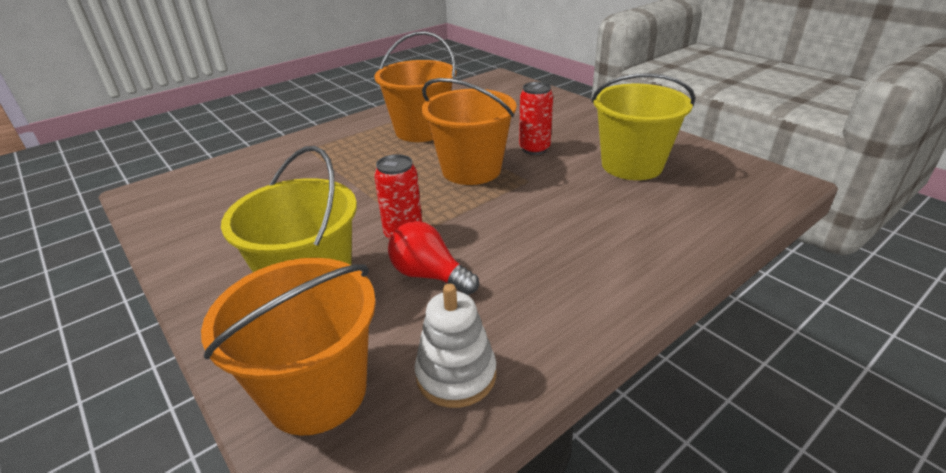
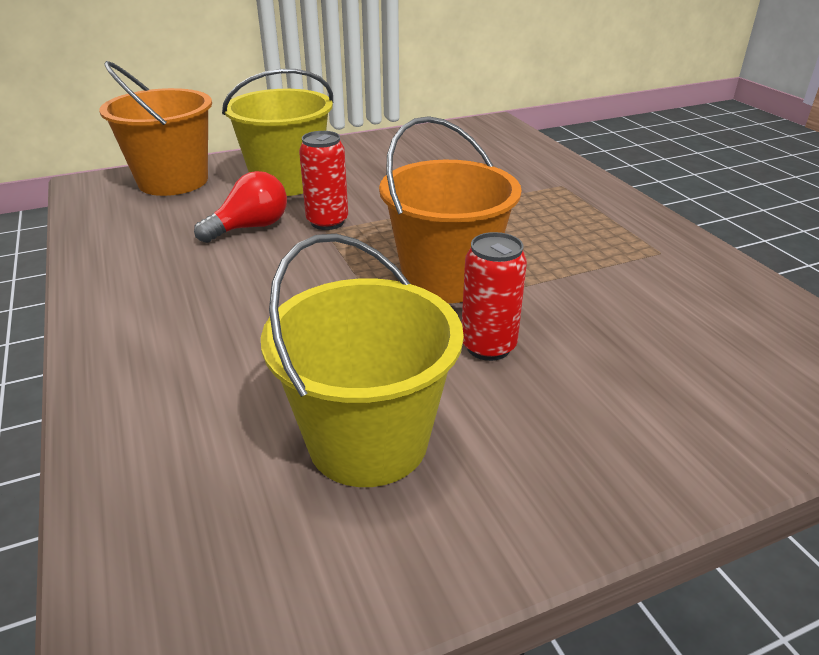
camera: 105 degrees right, 0 degrees up
orange bucket [375,31,456,142] -> none
white stacking toy [415,284,496,408] -> none

